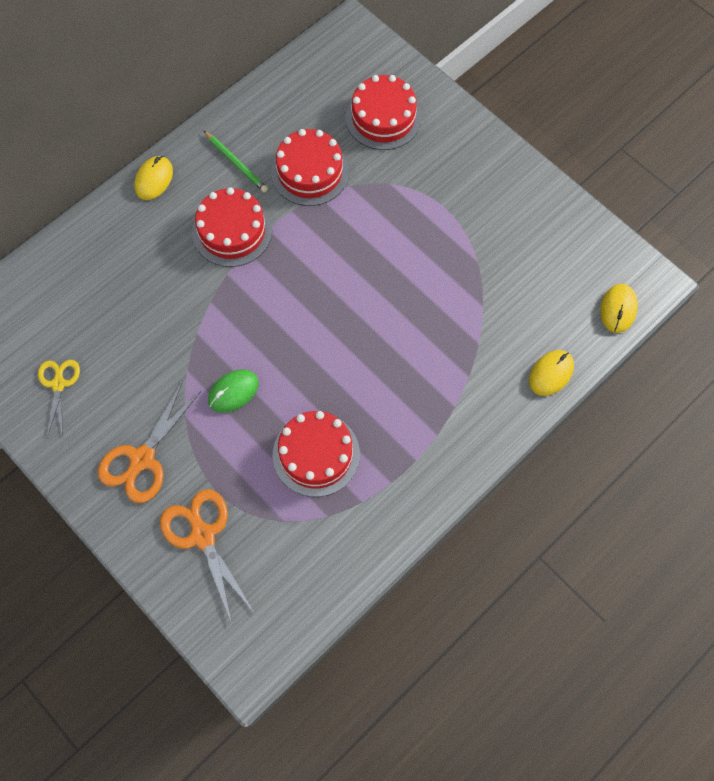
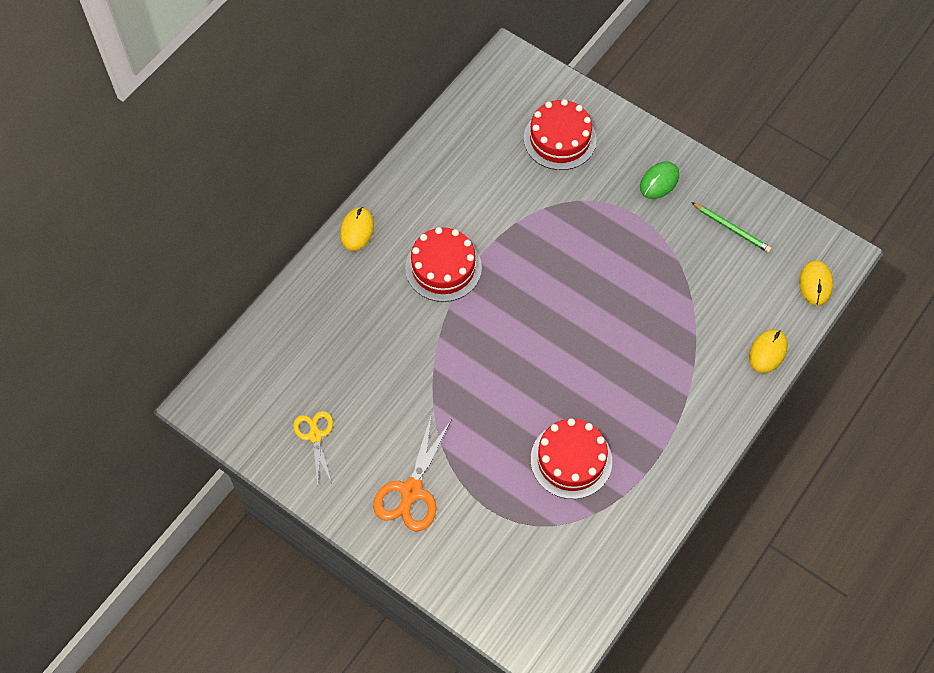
camera: 10 degrees left, 5 degrees down
orange scissors [160,489,254,623] -> none
green pencil [204,131,268,192] -> green pencil moved to [691,202,772,253]
green mouse [208,369,259,413] -> green mouse moved to [640,161,679,199]
red cake [271,129,349,206] -> none

